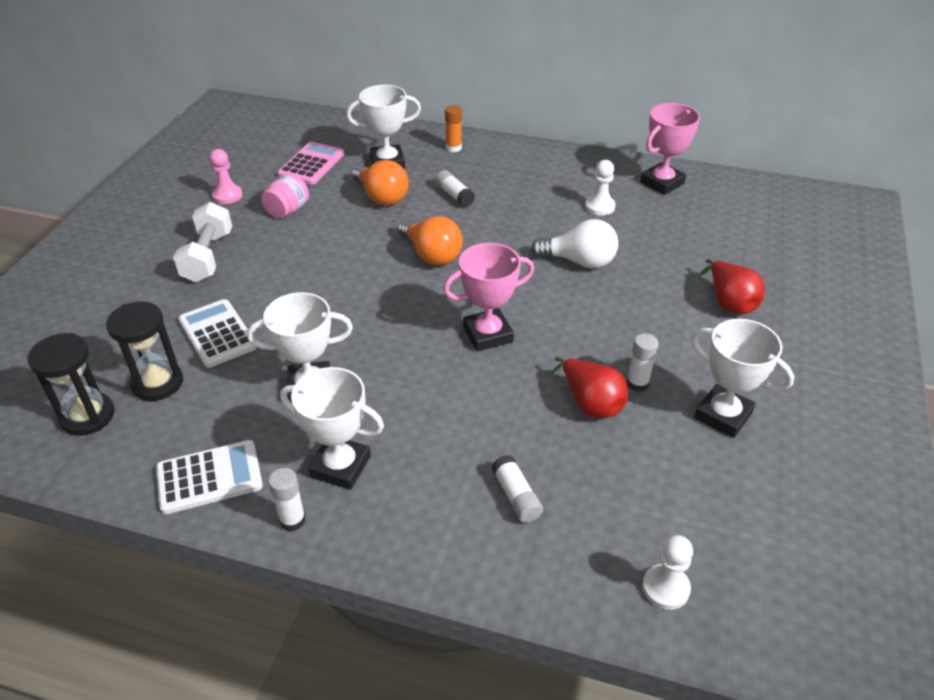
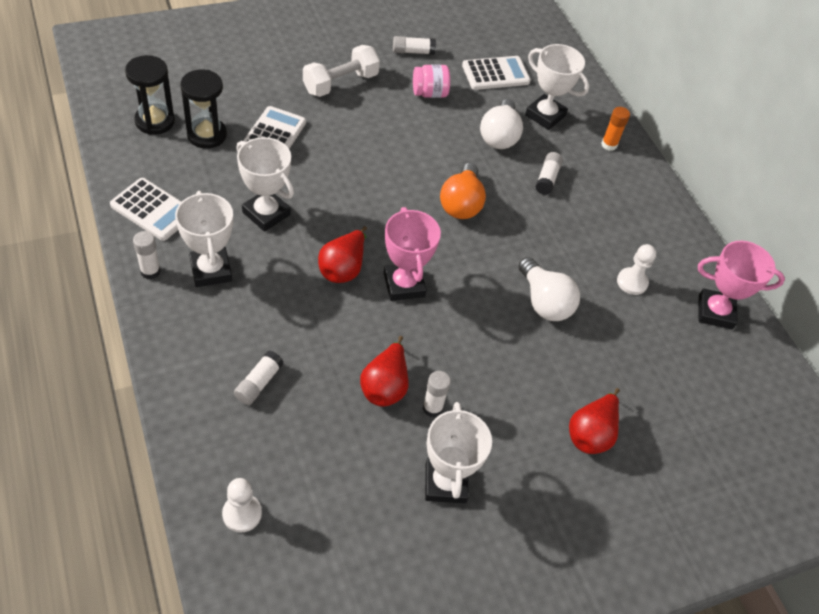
camera: 45 degrees right, 10 degrees up
pink pawn [210,149,243,204] -> white glue stick [393,36,436,55]
pink calculator [277,142,344,185] -> white calculator [462,56,531,90]
orange light bulb [352,160,409,206] -> white light bulb [480,99,523,149]
pink trophy [443,243,534,351] -> pink trophy turned 45 degrees clockwise [384,207,441,301]
none -> red pear [318,226,367,283]

